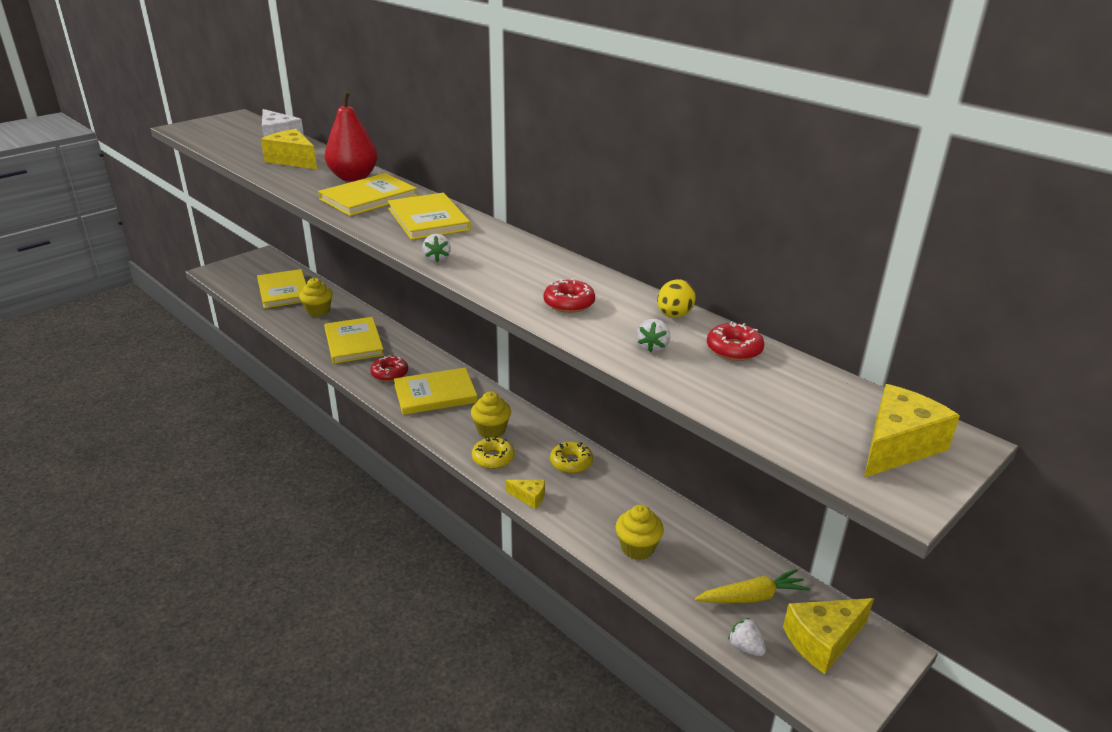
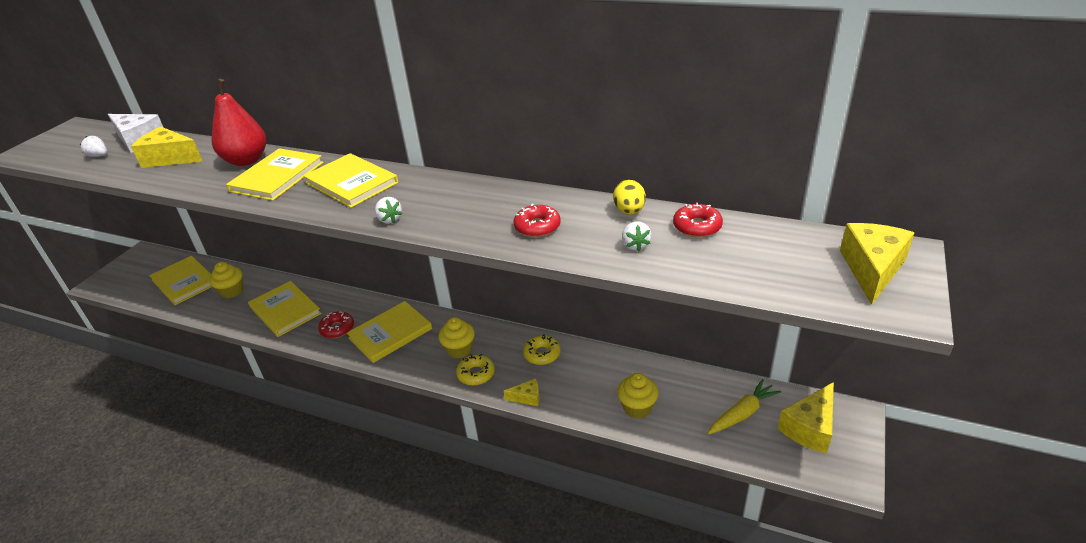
camera: 20 degrees left, 5 degrees up
white strawberry [728,618,766,656] -> white strawberry moved to [80,136,108,157]

